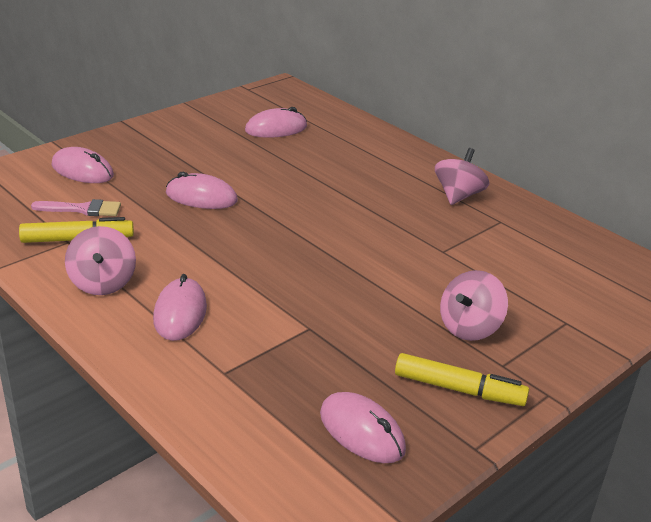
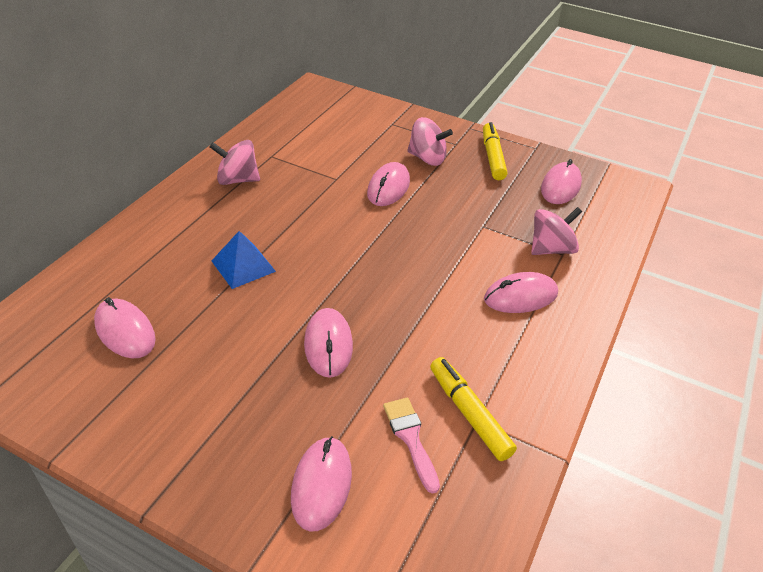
camera: 110 degrees left, 10 degrees up
pink spinning top [65,226,136,295] -> pink spinning top moved to [531,207,582,255]
none -> blue pyramid [211,231,276,289]
none -> pink mouse [367,162,410,206]

